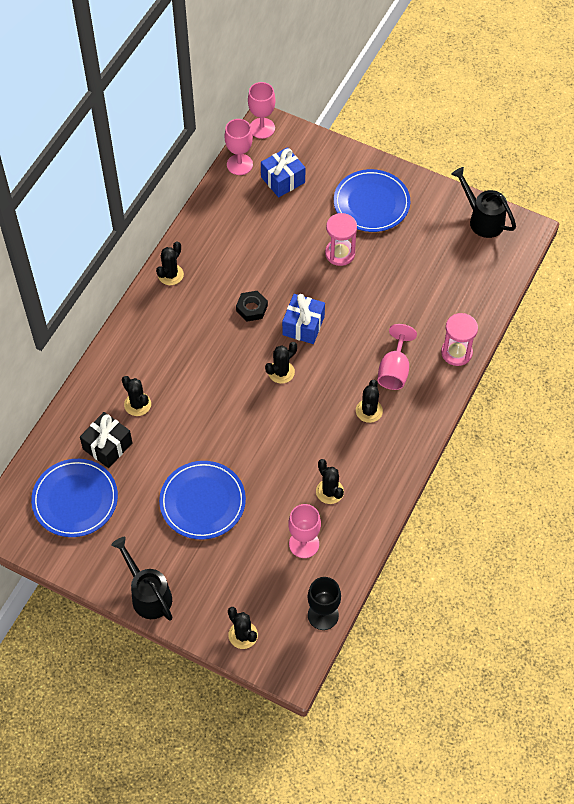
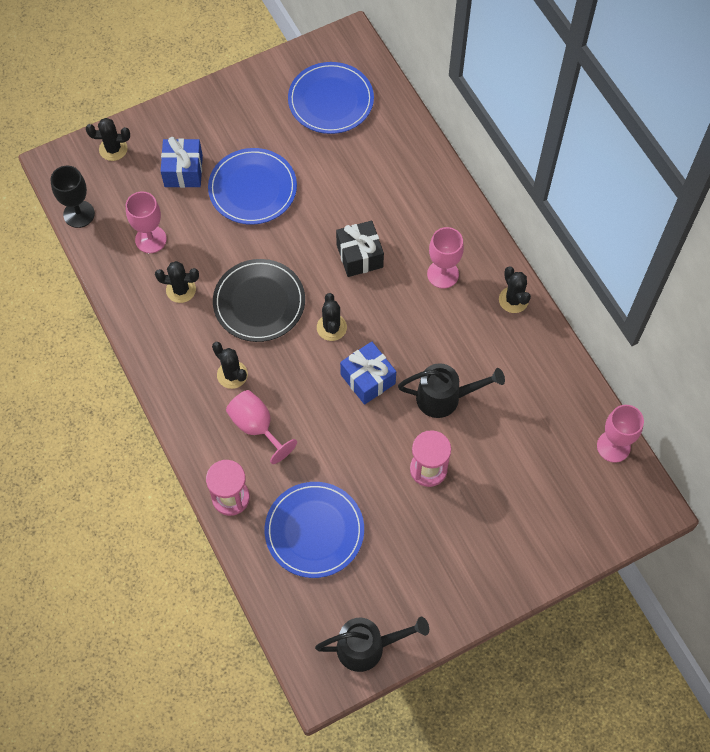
camera: 125 degrees right, 5 degrees up
black gift [80,412,132,468] -> black gift moved to [336,221,384,277]
black watering can [111,537,172,621] -> black watering can moved to [398,363,505,418]
black cactus [122,376,151,416] -> none
black nut [236,291,268,322] -> none
pink goblet [248,82,275,139] -> pink goblet moved to [427,227,464,289]
blue gift [261,147,305,197] -> blue gift moved to [161,137,203,188]
blue plate [334,169,410,232] -> blue plate moved to [265,482,364,578]
none -> black plate [213,259,305,342]

